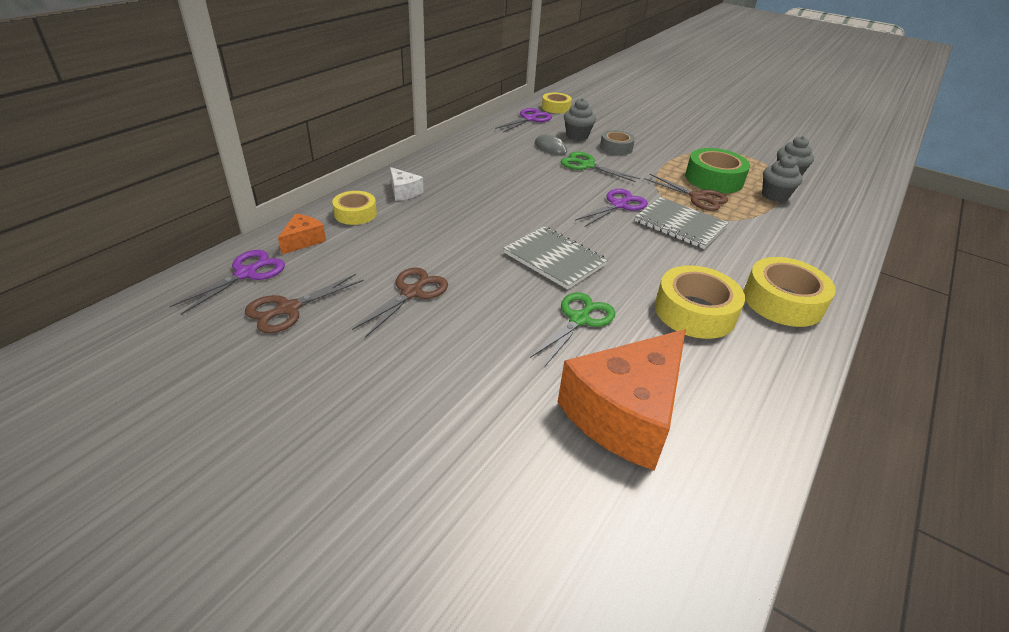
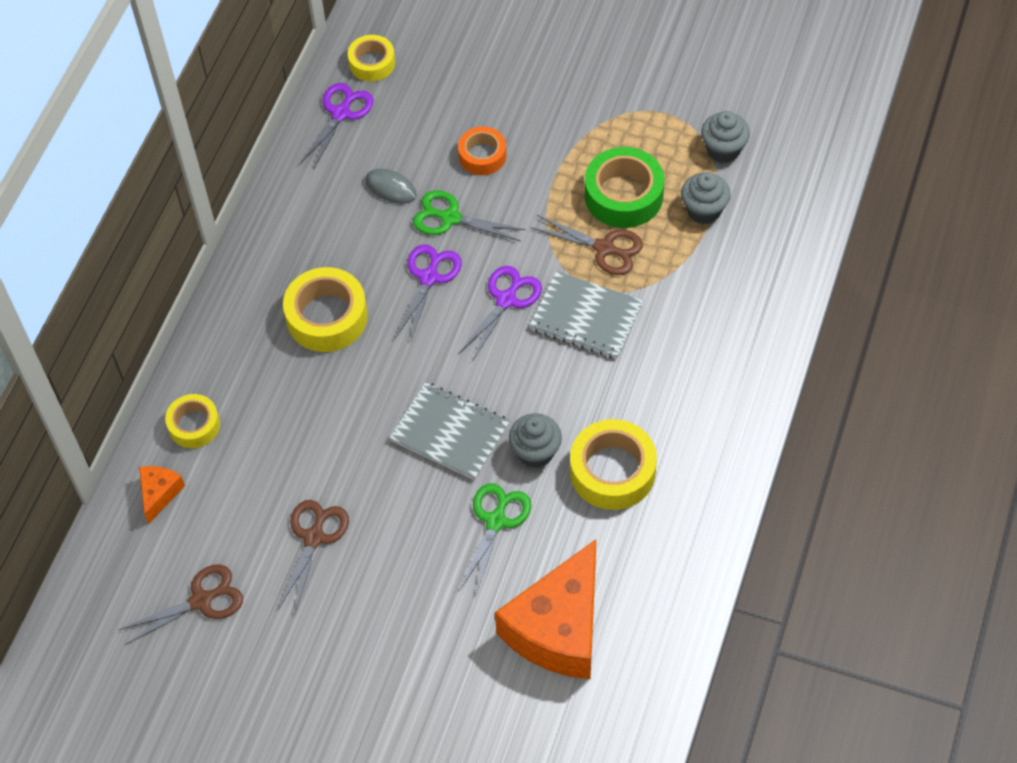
camera: 10 degrees left, 20 degrees up
purple scissors [170,250,285,315] -> purple scissors moved to [395,244,462,341]
brown scissors [245,274,364,333] -> brown scissors turned 150 degrees counterclockwise [119,564,243,645]
white cheese [390,167,423,201] -> none
grey cupcake [564,98,596,140] -> grey cupcake moved to [509,413,562,468]
grey tape [600,130,635,155] -> orange tape [458,126,506,175]
yellow tape [743,257,836,327] -> yellow tape moved to [283,267,368,352]

